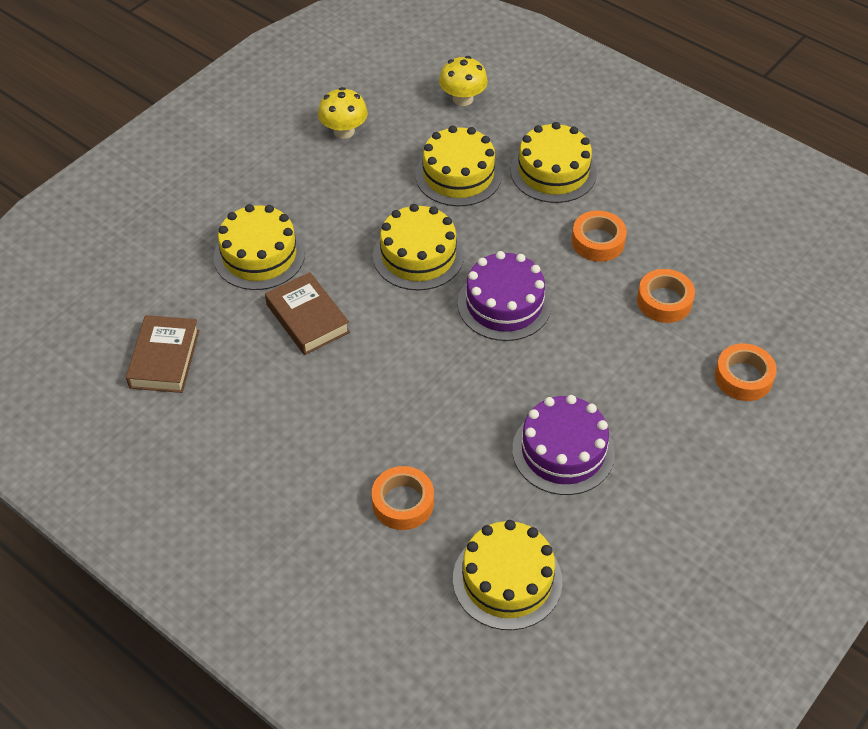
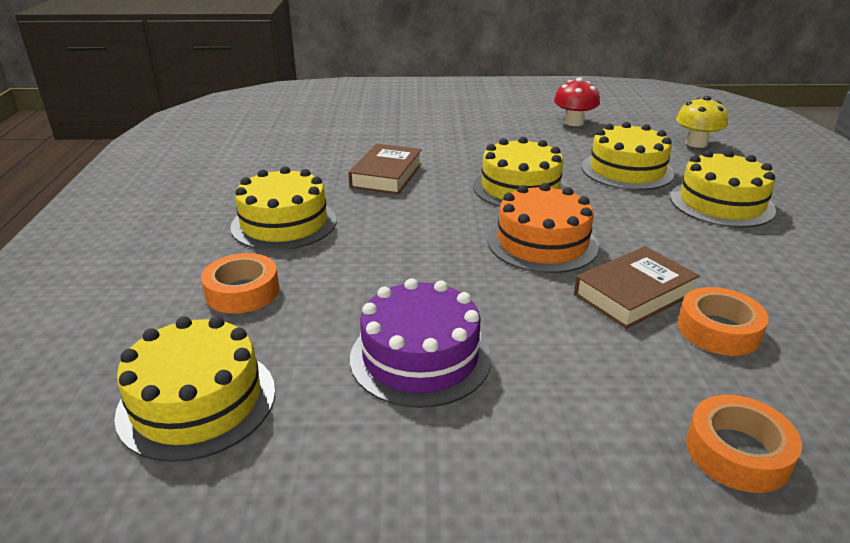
camera: 50 degrees right, 20 degrees down
brown book [126,315,200,393] -> brown book moved to [574,246,700,329]
yellow cake [214,204,305,290] -> yellow cake moved to [230,166,337,251]
yellow mushroom [318,87,368,139] -> red mushroom [554,77,600,126]
purple cake [458,251,552,341] -> orange cake [488,183,599,273]
orange tape [572,211,627,262] -> none

